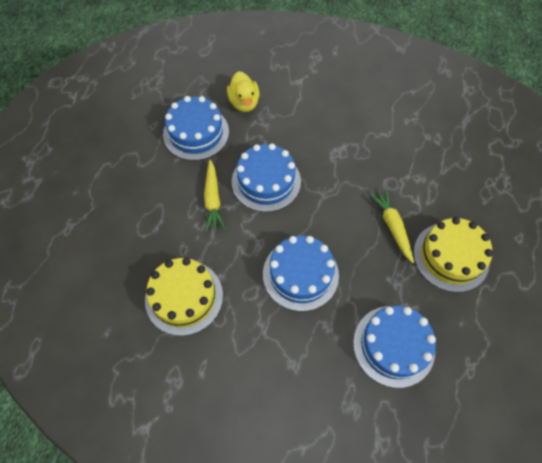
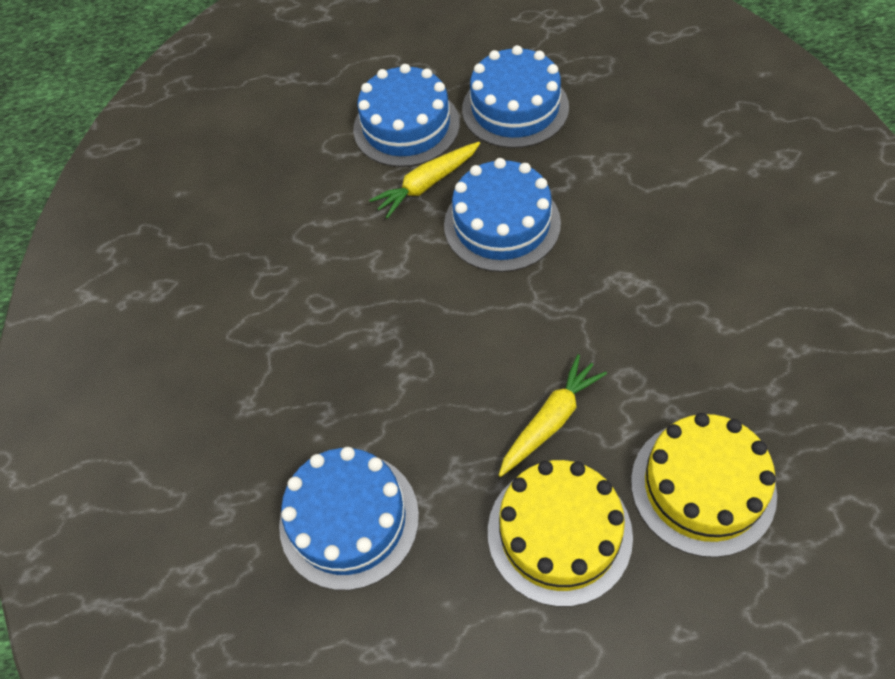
camera: 65 degrees right, 5 degrees down
yellow cake [145,258,223,336] -> yellow cake moved to [631,413,777,557]
yellow duck [227,71,259,112] -> none
blue cake [263,236,339,311] -> blue cake moved to [353,64,460,167]

